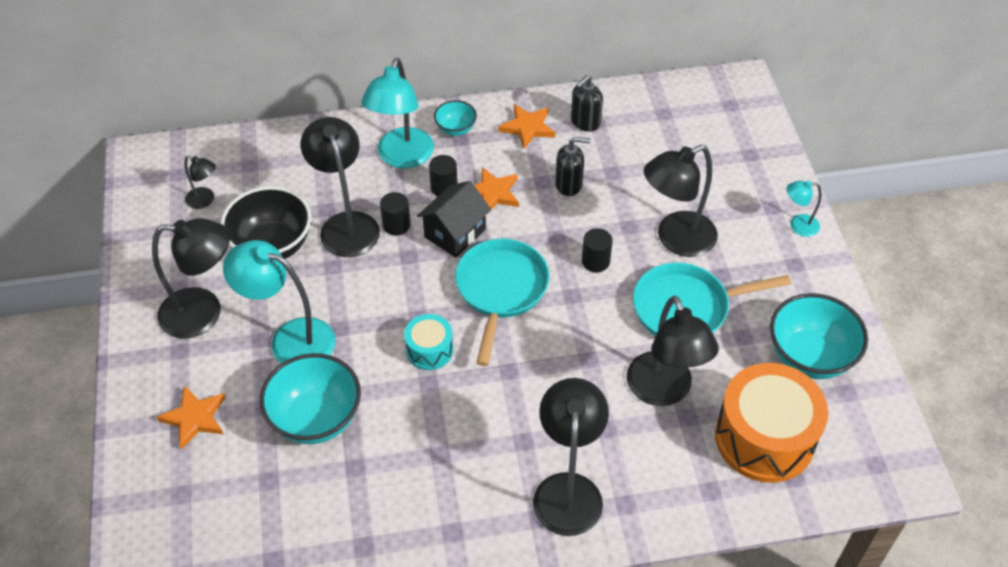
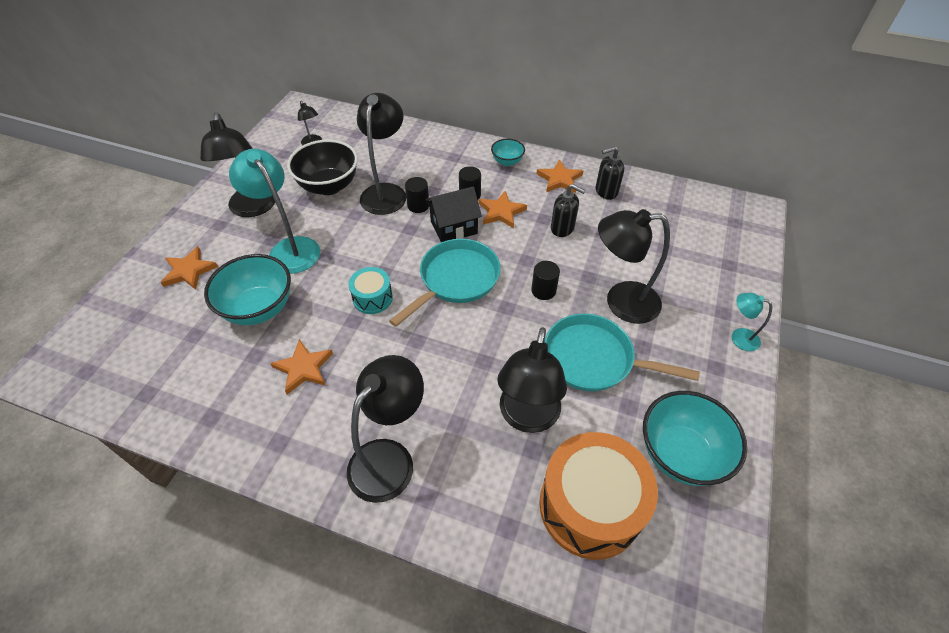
camera: 30 degrees right, 0 degrees up
black lamp [152,218,230,339] -> black lamp turned 45 degrees clockwise [200,112,275,217]
turquoise lamp [361,58,434,169] -> none
none -> orange star [270,339,333,395]

